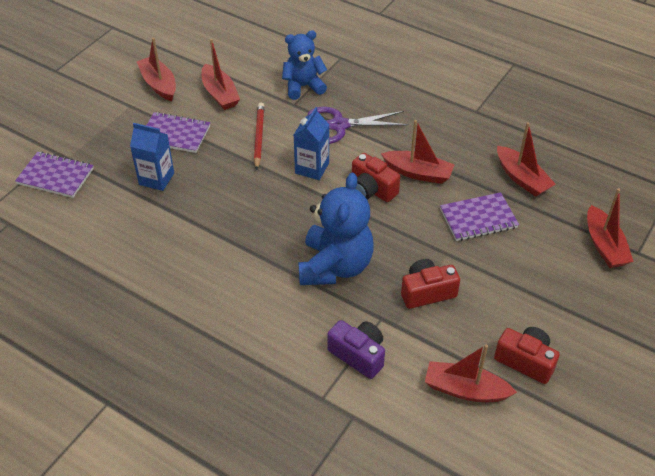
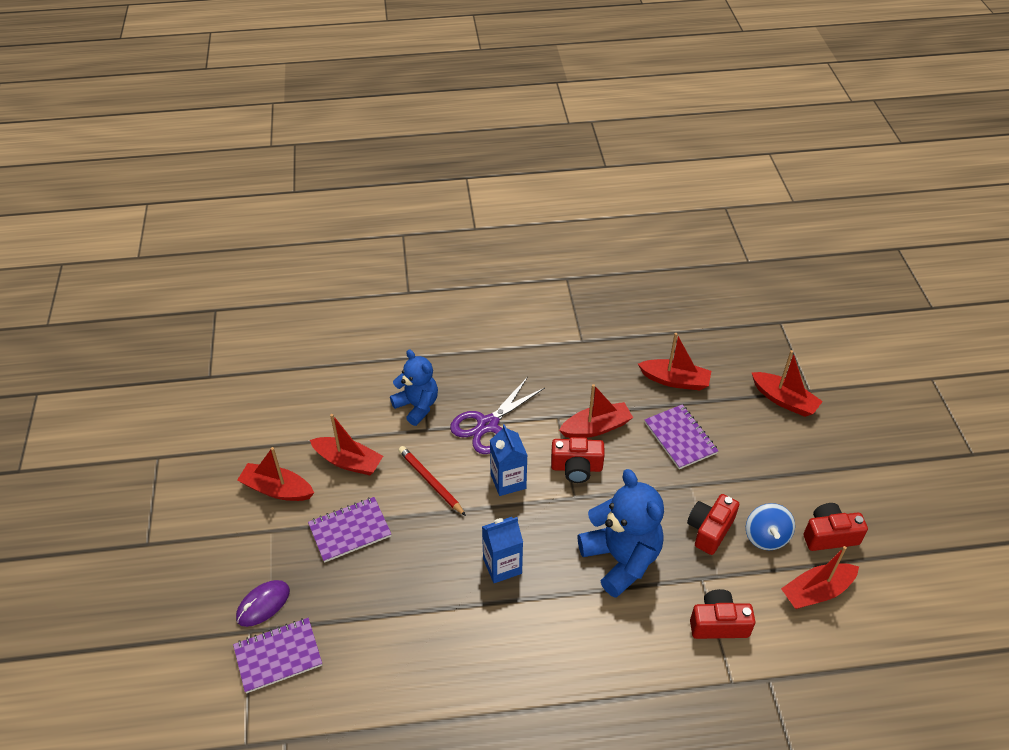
camera: 40 degrees left, 0 degrees up
blue carton [130,123,174,191] -> blue carton moved to [482,517,523,583]
blue teddy bear [282,30,327,100] -> blue teddy bear turned 105 degrees clockwise [390,350,438,426]
purple camera [327,320,385,379] -> red camera [690,589,755,639]
purple notebook [440,192,519,241] -> purple notebook turned 60 degrees counterclockwise [645,404,718,469]
none -> purple mouse [236,580,290,627]
none -> blue spinning top [746,503,795,550]

